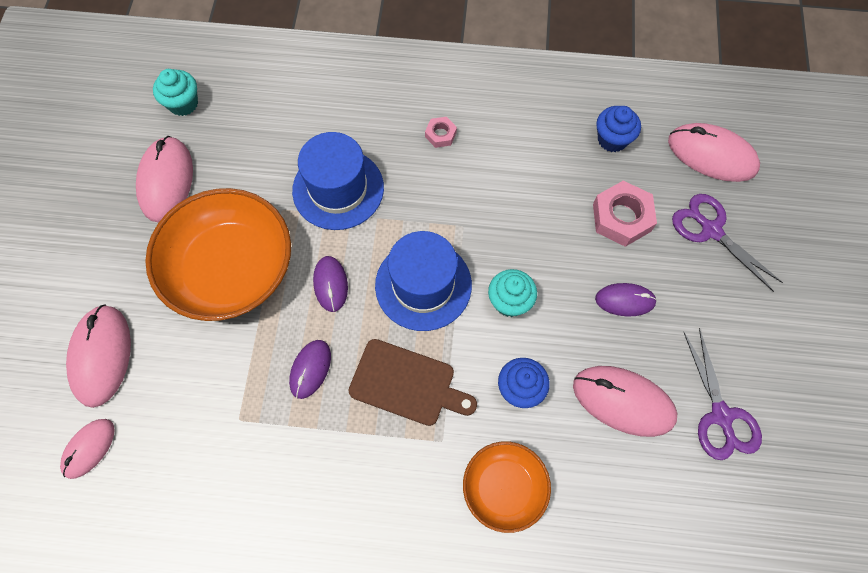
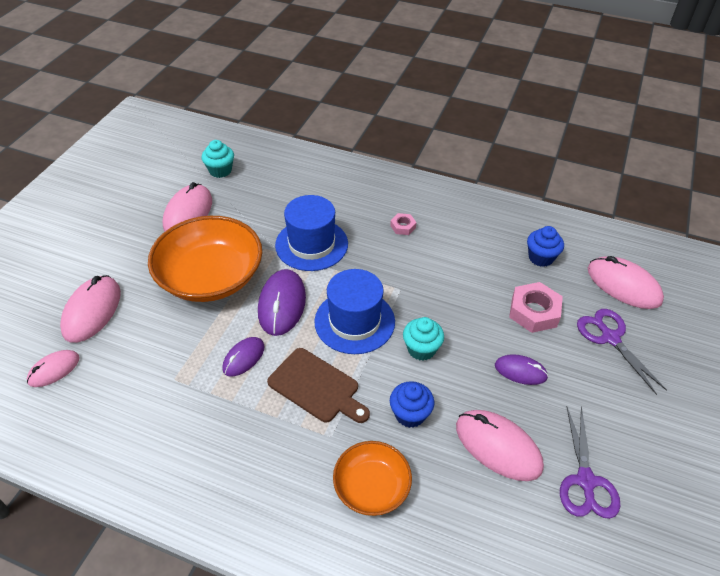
camera: 15 degrees right, 20 degrees down
purple mouse [313,256,348,312] -> purple mouse [258,269,306,336], size x1.67

